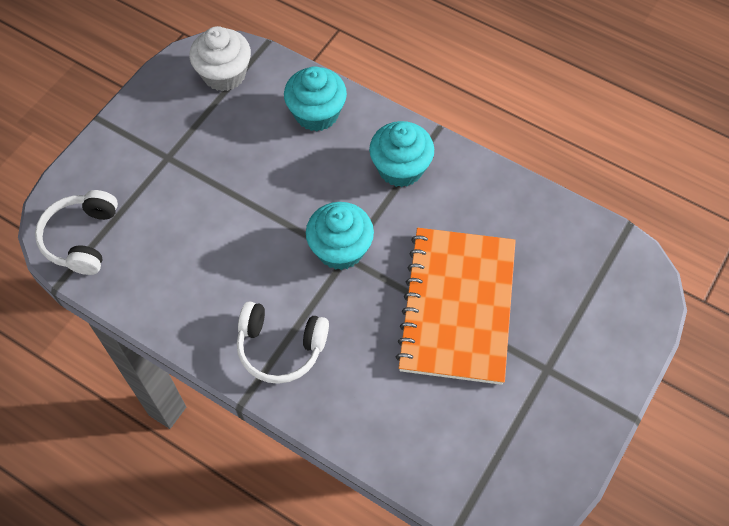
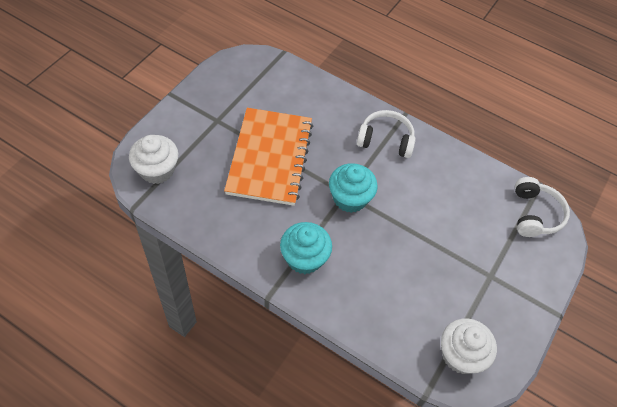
camera: 175 degrees right, 5 degrees down
turquoise cupcake [284,66,347,132] -> none
none -> white cupcake [129,135,178,184]

